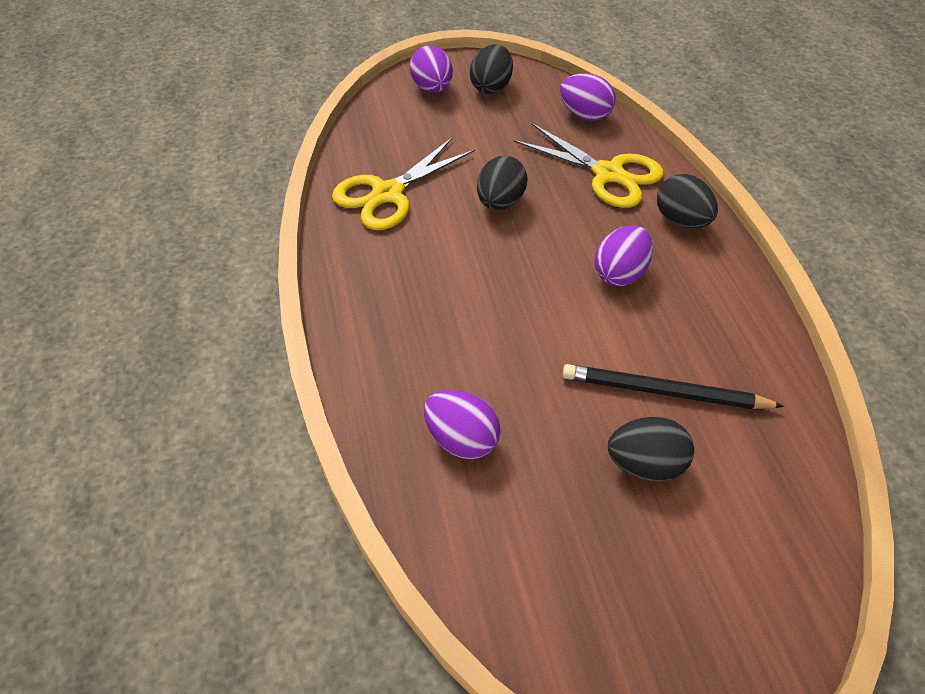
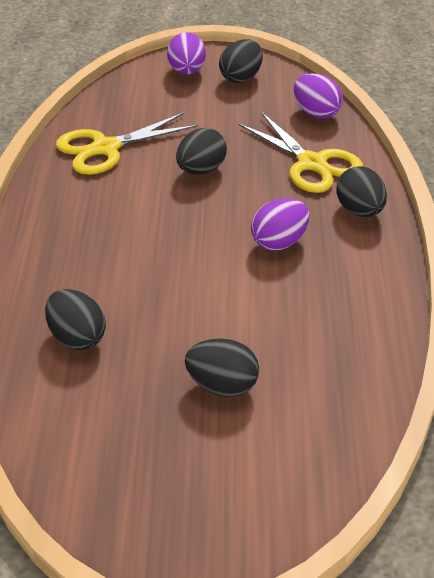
camera: 15 degrees right, 10 degrees down
purple egg [424,390,501,459] -> black egg [45,289,106,350]
black pencil [563,364,784,409] -> none

